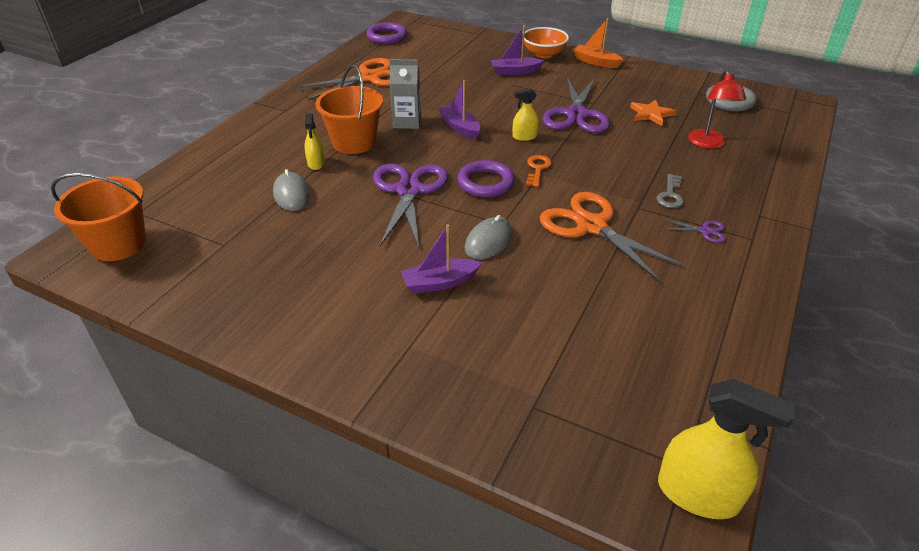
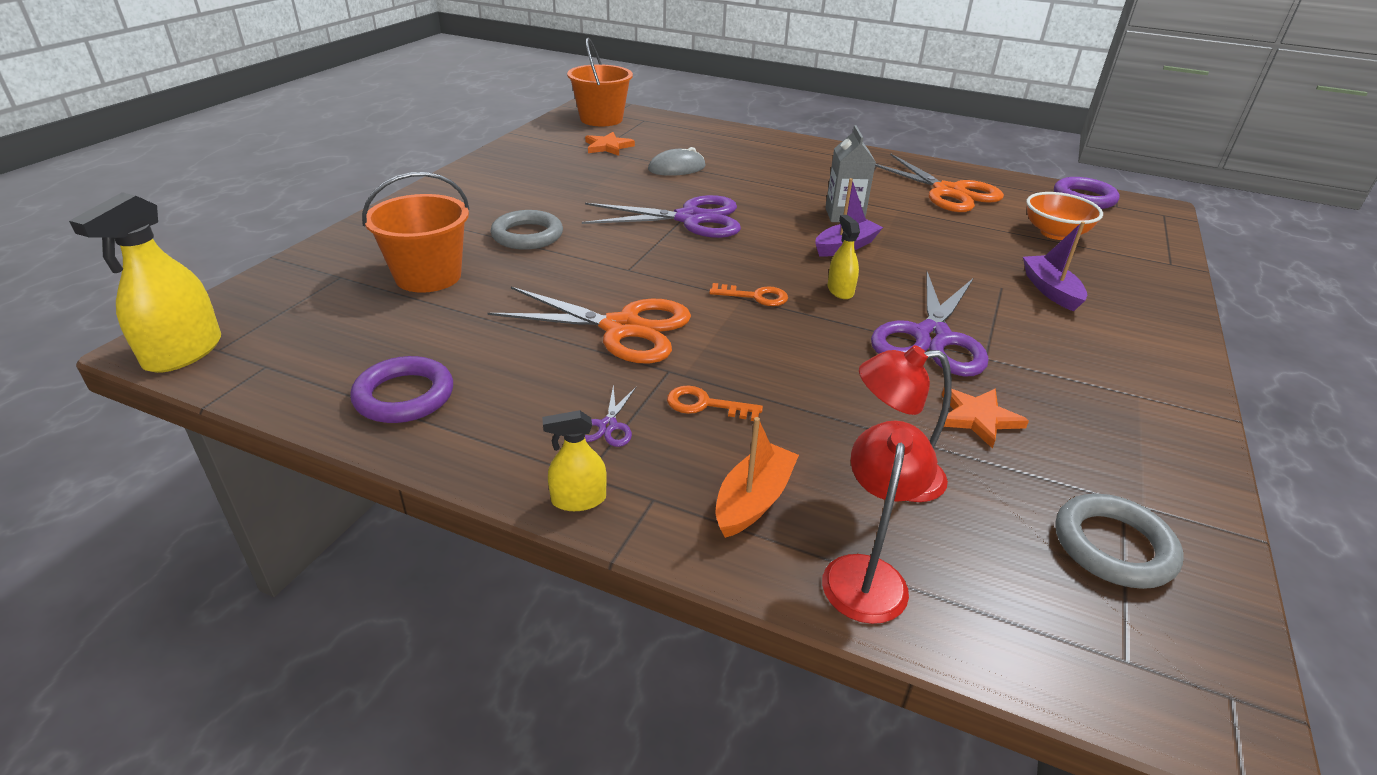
camera: 85 degrees right, 5 degrees down
yellow spray bottle [305,113,325,170] -> yellow spray bottle moved to [542,410,607,511]
orange bucket [315,65,383,154] -> orange bucket moved to [362,172,470,293]
purple boat [401,224,482,294] -> grey ring [491,210,563,250]
purple ring [457,160,515,198] -> purple ring moved to [350,356,453,423]
grey mouse [465,215,513,259] -> none
orange bowl [524,27,569,58] -> orange bowl moved to [1026,192,1103,240]
orange scissors [540,192,686,283] -> orange scissors turned 60 degrees clockwise [487,287,691,364]
purple scissors [542,77,610,133] -> purple scissors turned 75 degrees counterclockwise [871,272,989,377]
orange boat [573,18,624,68] -> orange boat moved to [716,417,799,538]
grey key [657,174,683,208] -> orange key [667,385,763,421]
none -> orange star [585,132,635,156]
none -> red lamp [822,421,937,624]

